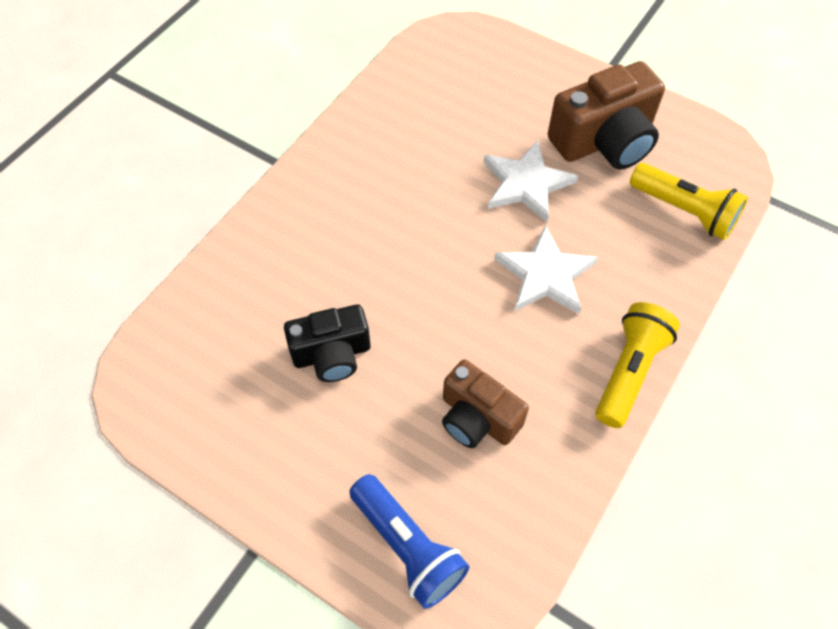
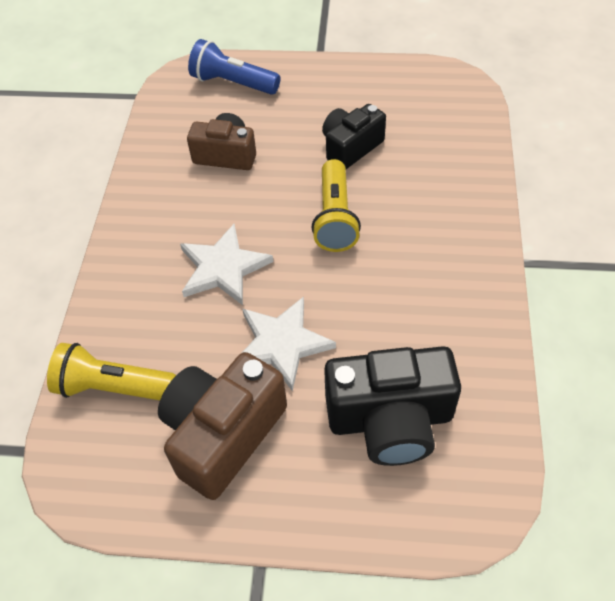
camera: 155 degrees right, 5 degrees down
yellow flashlight [595,302,680,428] -> yellow flashlight moved to [311,159,361,252]
none -> black camera [324,346,461,466]

